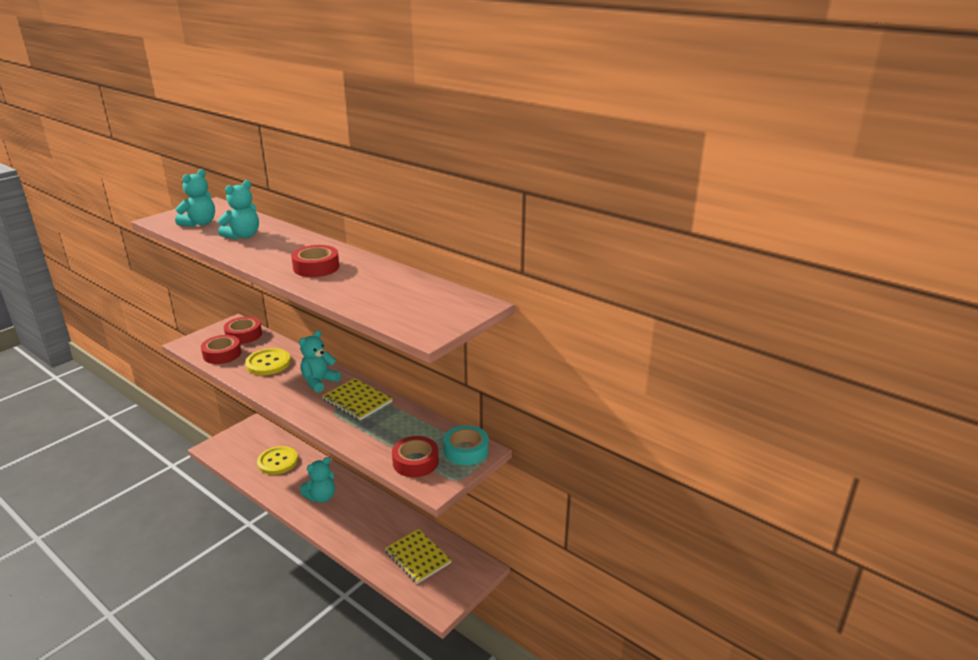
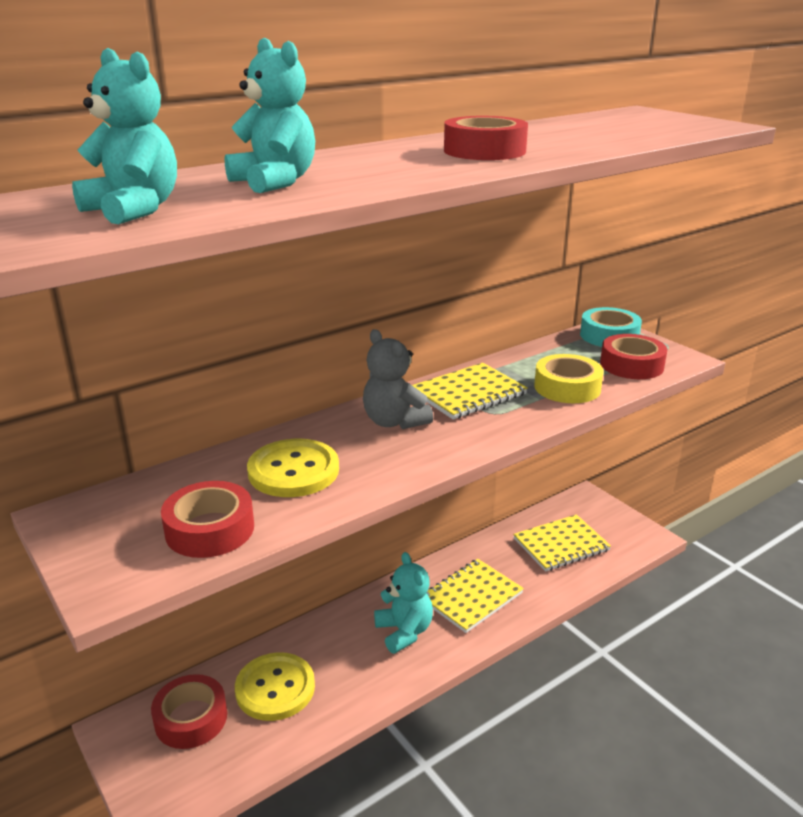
camera: 75 degrees left, 0 degrees up
red tape [224,317,262,344] -> red tape moved to [151,674,227,749]
turquoise teddy bear [299,330,341,393] -> grey teddy bear [363,329,433,429]
none -> yellow notebook [427,559,524,633]
none -> yellow tape [534,354,604,403]

